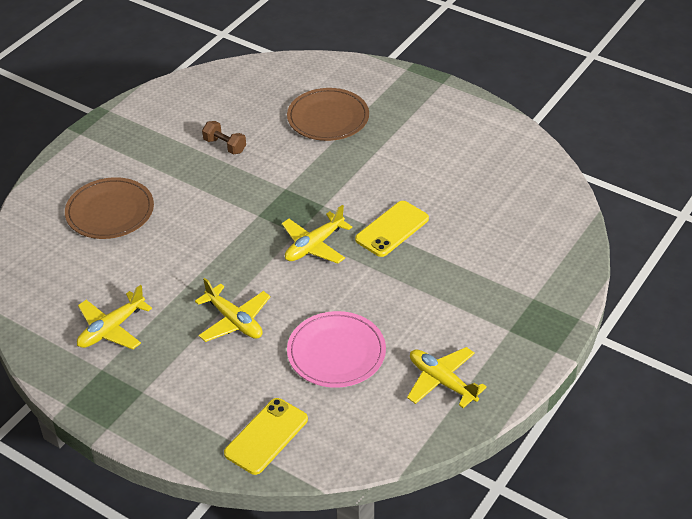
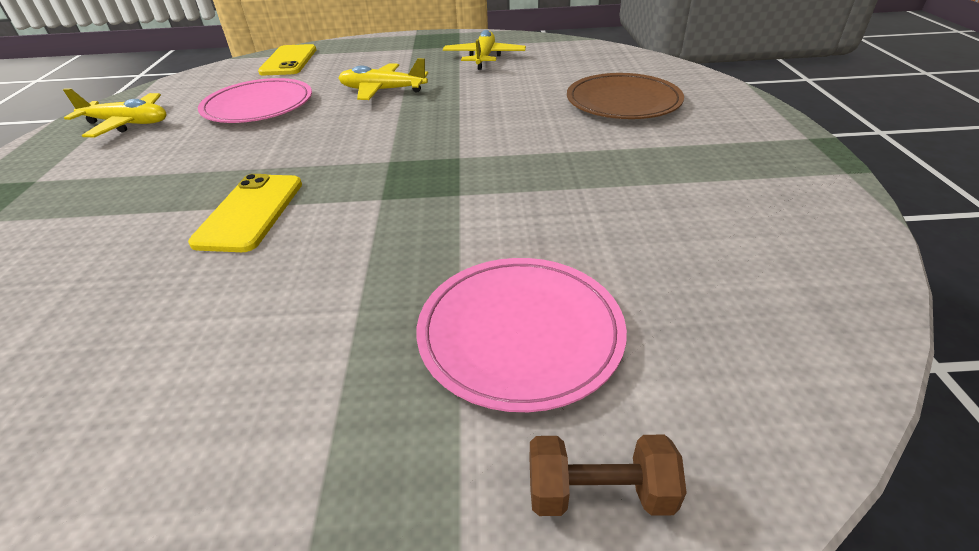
camera: 145 degrees right, 5 degrees down
brown dumbbell [202,121,246,154] -> brown dumbbell moved to [530,435,687,516]
yellow plane [282,205,352,264] -> none
brown plate [287,88,369,141] -> pink plate [416,258,627,412]

